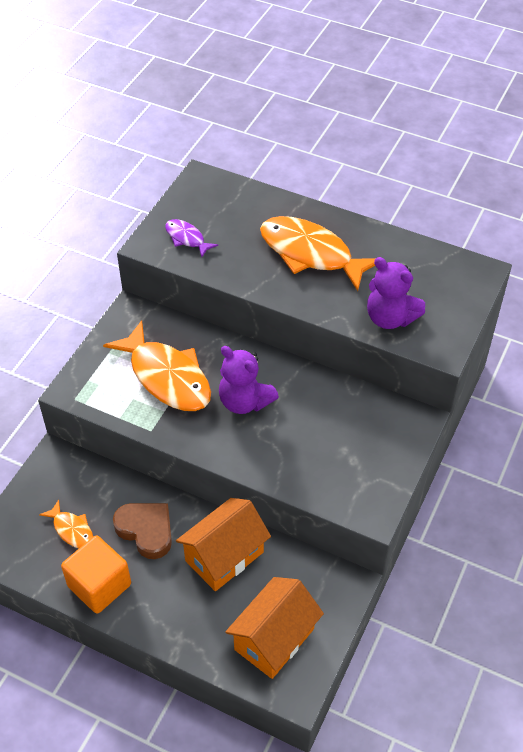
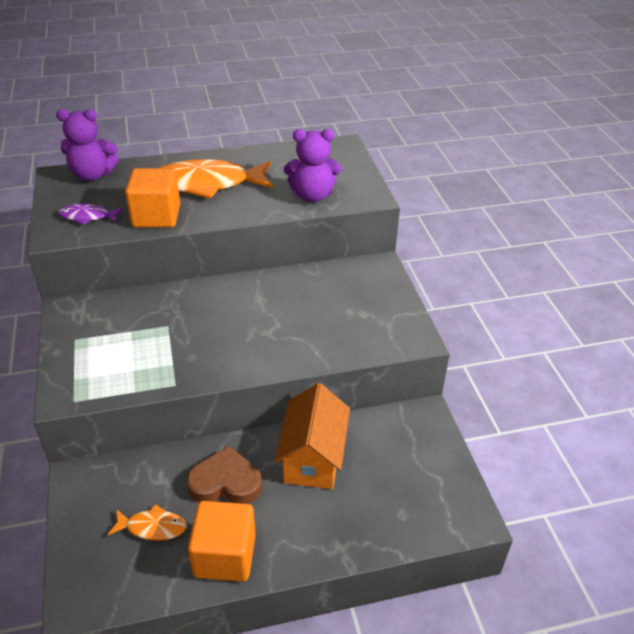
camera: 40 degrees left, 10 degrees down
orange fish [103,320,211,411] -> none
purple teddy bear [219,346,279,414] -> purple teddy bear moved to [56,109,119,181]
orange house [225,577,324,679] -> none
none -> orange cube [125,168,180,228]

